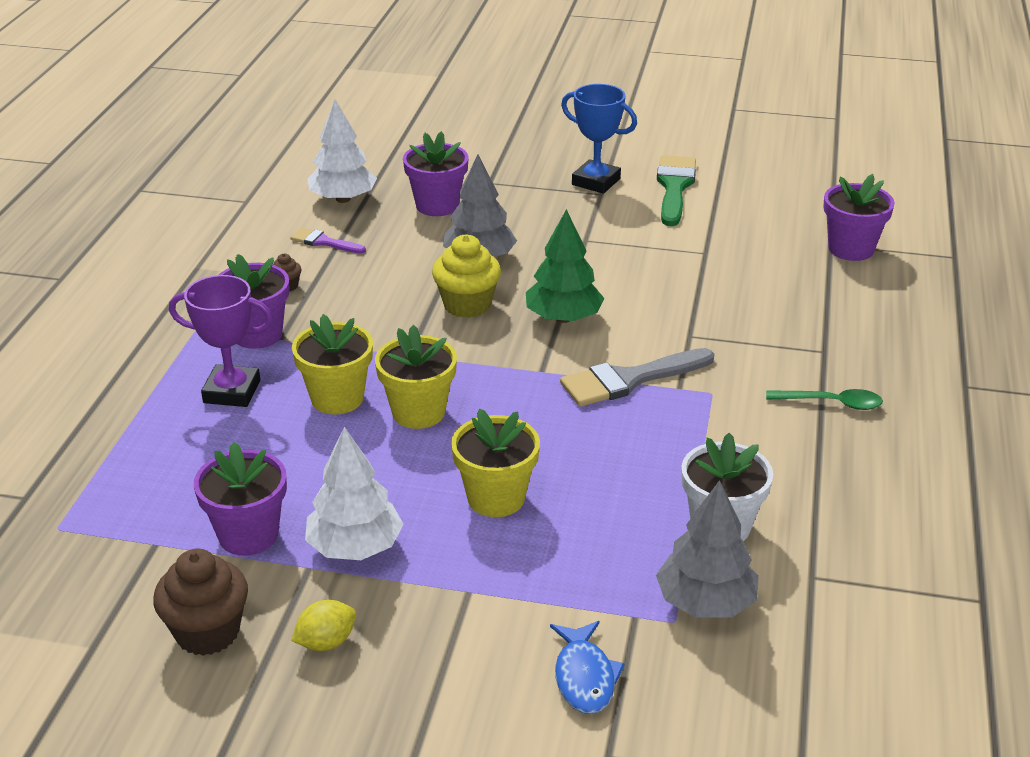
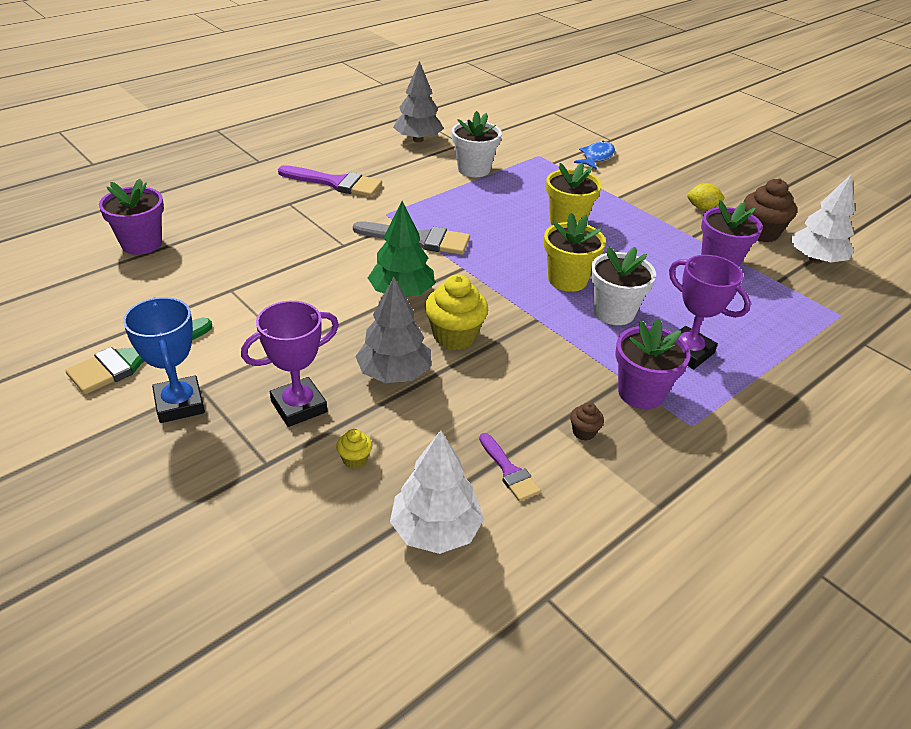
camera: 145 degrees left, 5 degrees up
yellow flower pot [292,314,373,414] -> white flower pot [590,246,656,325]
white tree [305,427,404,560] -> white tree moved to [791,174,855,264]
purple flower pot [403,131,469,216] -> yellow cupcake [336,429,372,469]
grey tree [656,480,759,618] -> grey tree moved to [393,61,444,142]
green spoon [766,389,883,410] -> purple brush [278,165,382,197]
none -> purple trophy [241,301,339,427]

